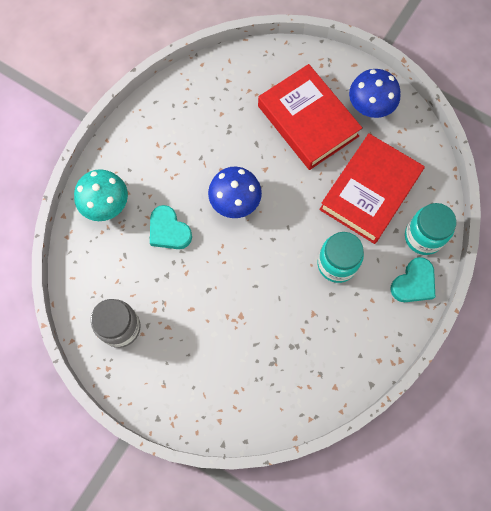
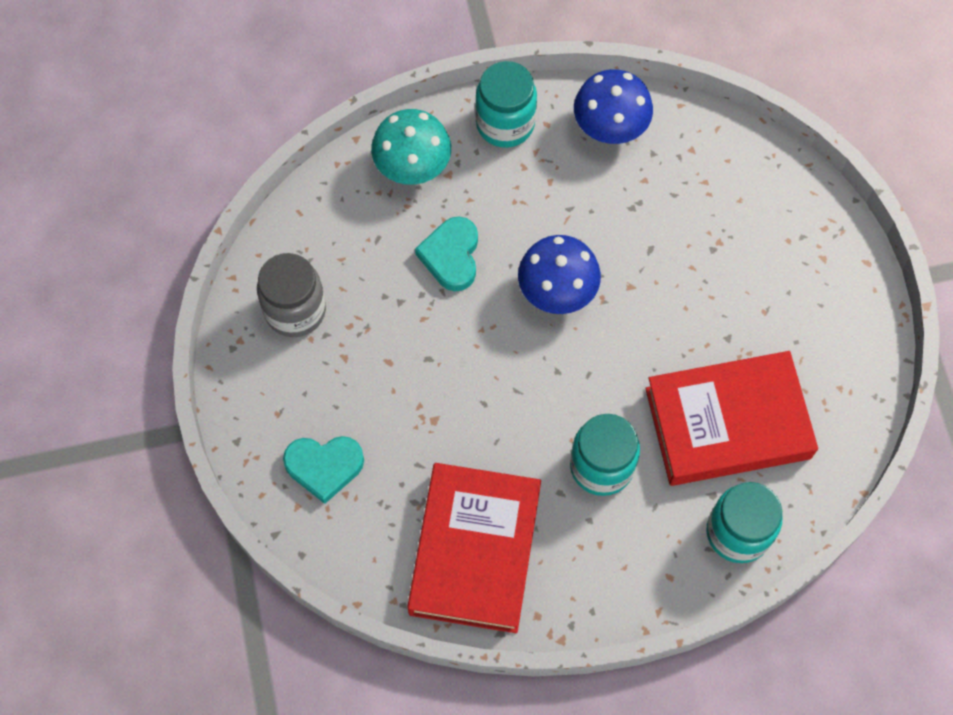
camera: 45 degrees right, 5 degrees down
red book [258,64,362,170] -> red book moved to [407,463,541,633]
blue mushroom [349,69,400,118] -> blue mushroom moved to [574,69,653,144]
turquoise heart [390,257,435,302] -> turquoise heart moved to [283,436,364,504]
none -> turquoise jar [475,61,537,148]

